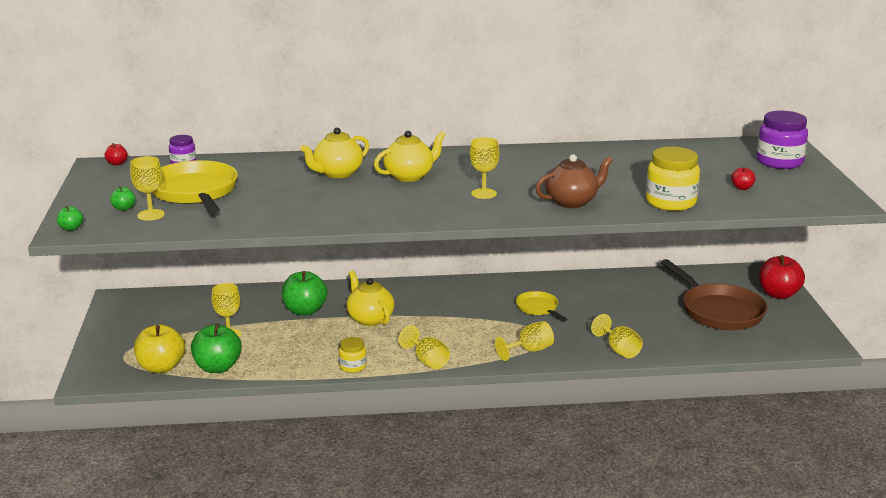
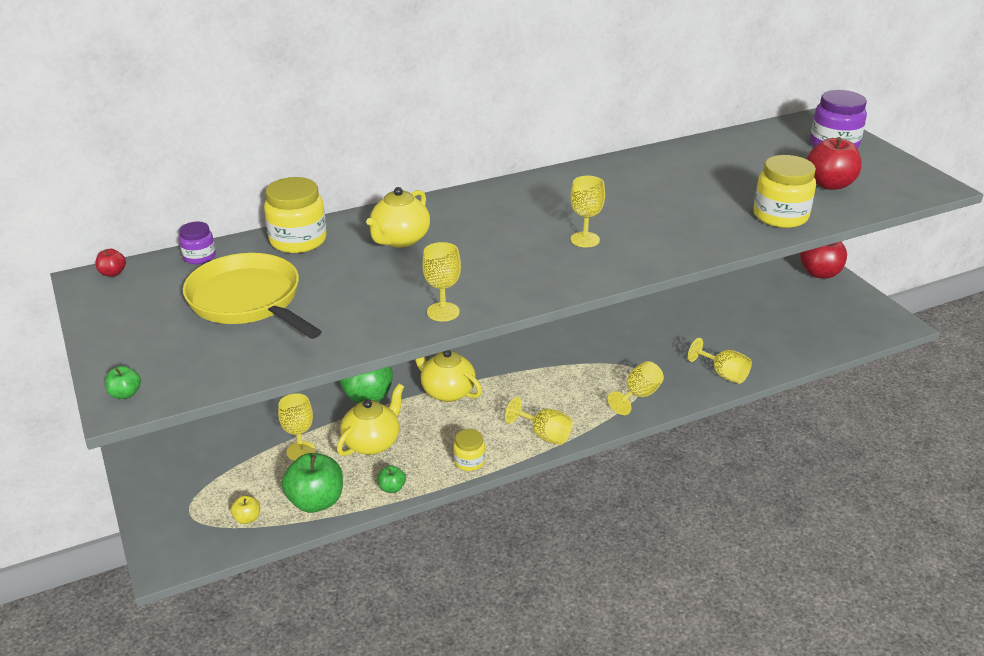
camera: 20 degrees left, 10 degrees up
green apple [110,186,136,211] -> green apple moved to [378,466,406,493]
yellow goblet [130,156,165,221] -> yellow goblet moved to [422,242,461,322]
yellow apple [134,324,185,373] -> yellow apple [231,496,260,524], size x0.47
yellow teapot [374,131,446,182] -> yellow teapot moved to [337,384,404,456]
yellow pan [516,291,567,321] -> none
brown teapot [535,154,613,208] -> none
brown pan [661,259,767,330] -> none
red apple [731,167,756,190] -> red apple [807,137,862,190], size x2.12
none -> yellow jar [264,177,327,253]

